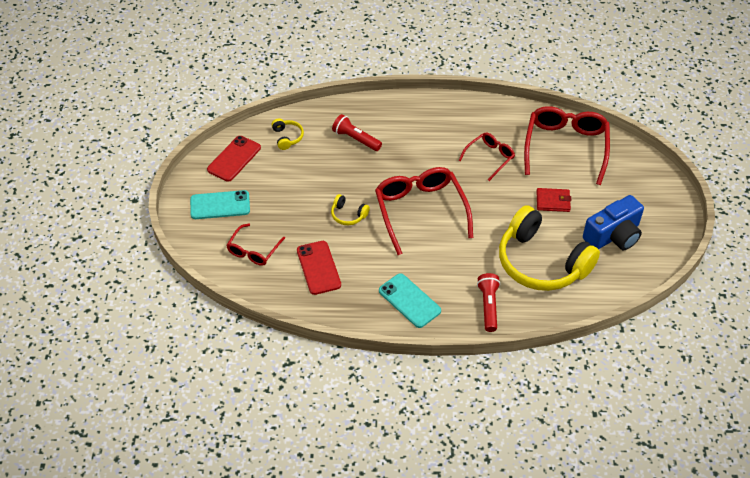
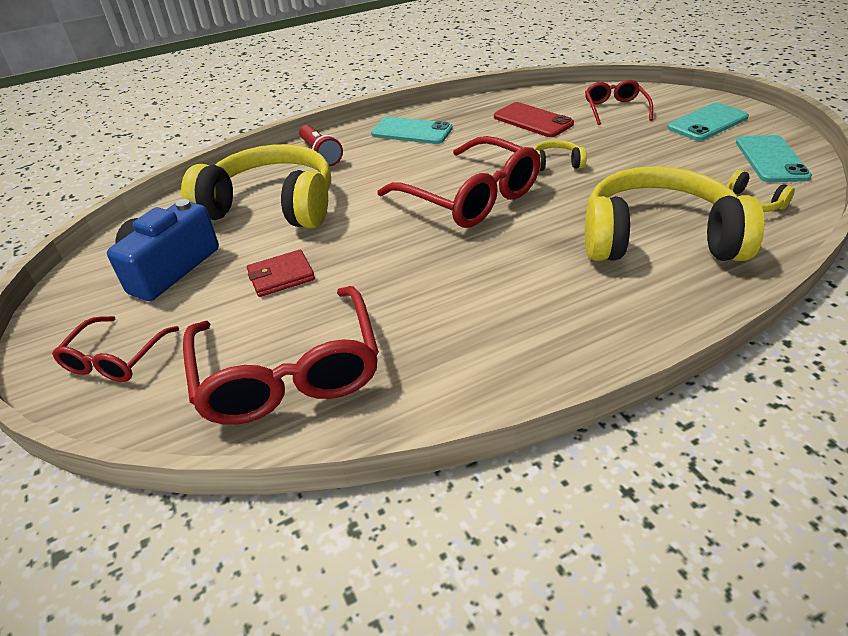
camera: 155 degrees right, 10 degrees down
red phone [207,136,261,182] -> turquoise phone [736,135,812,182]
red flashlight [332,114,382,151] -> yellow headphones [585,166,764,261]
red glasses [458,132,515,181] -> red glasses moved to [52,316,179,382]

